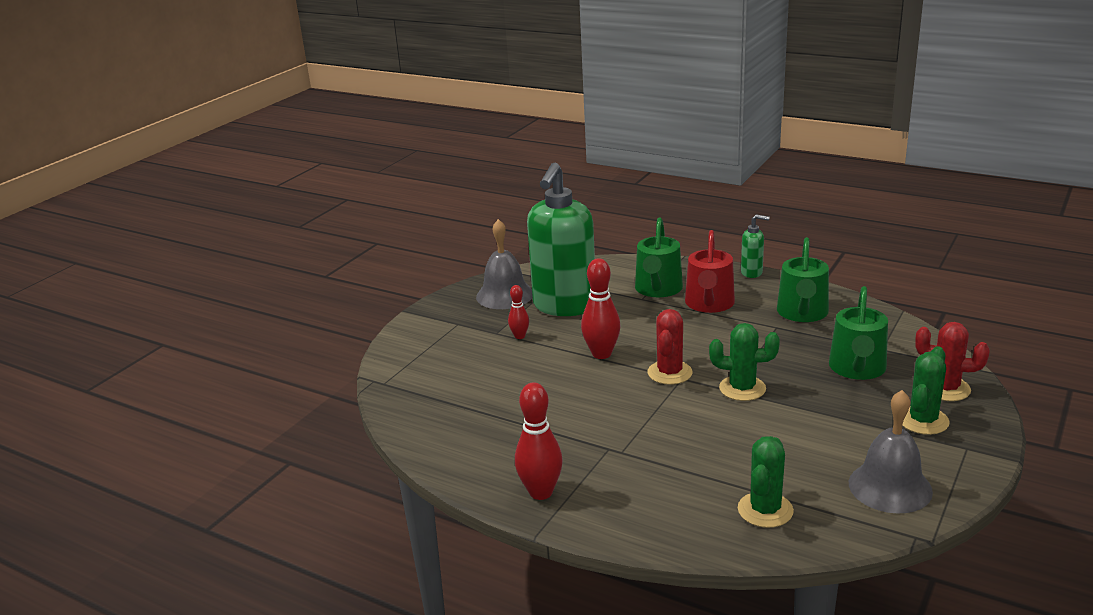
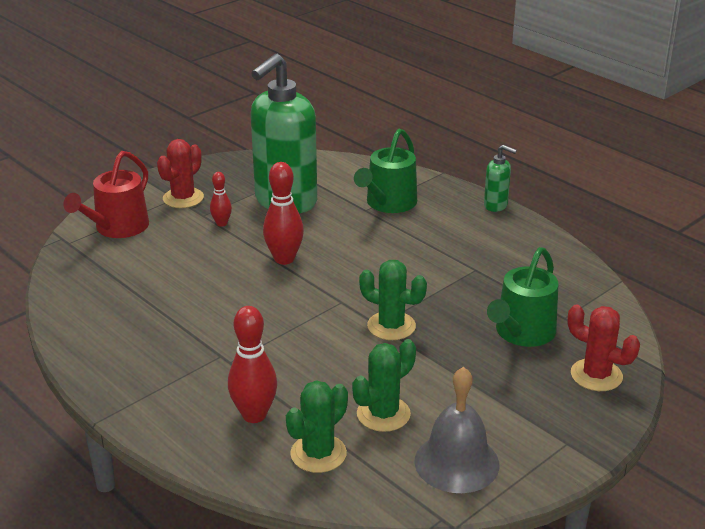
camera: 15 degrees right, 5 degrees up
grey bell [476,219,533,309] -> none
red bowling pin [515,382,563,500] -> red bowling pin moved to [228,306,277,423]
red cactus [647,309,692,385] -> red cactus moved to [157,139,204,208]
red watering can [685,230,735,313] -> red watering can moved to [63,151,149,238]
green watering can [777,237,829,322] -> none
green cactus [902,346,950,435] -> green cactus moved to [352,339,416,432]

